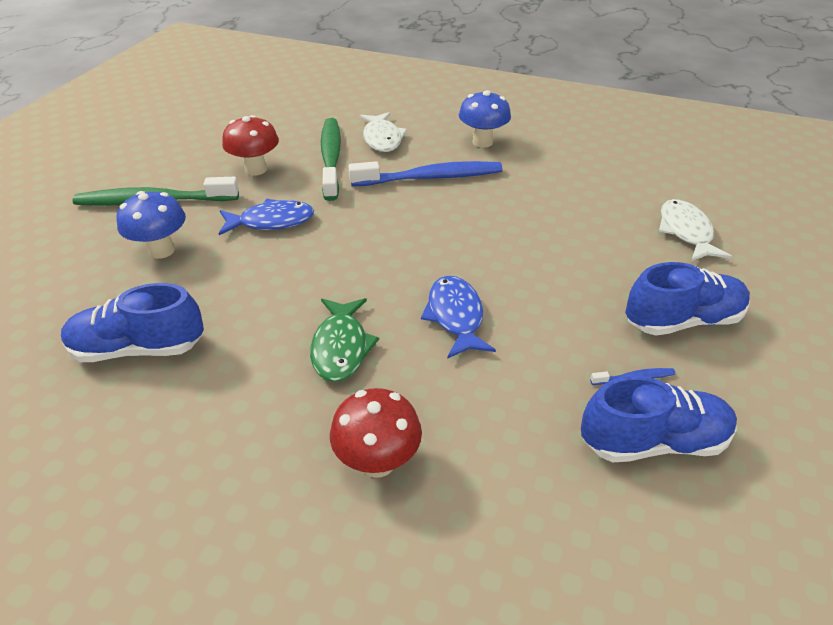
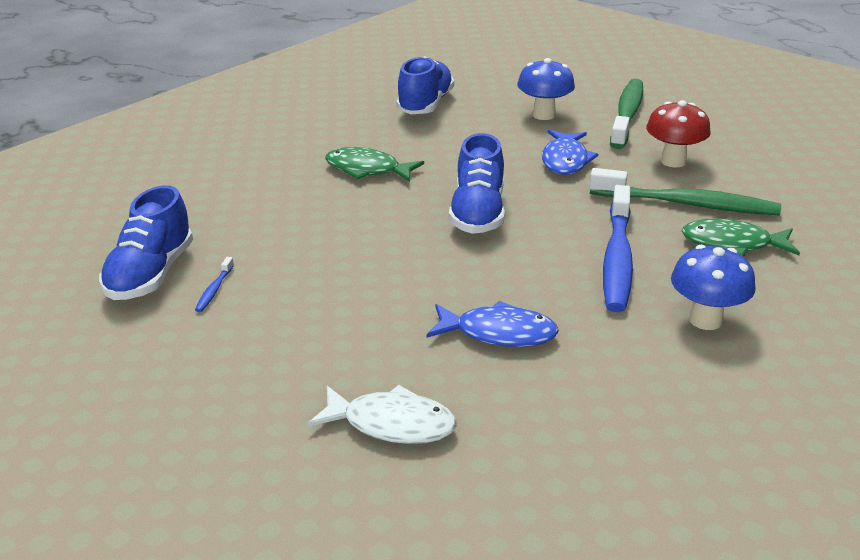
camera: 110 degrees right, 10 degrees down
red mushroom [330,388,422,478] -> none
white fish [360,112,407,152] -> green fish [682,218,800,256]
blue fish [421,276,496,359] -> blue fish moved to [427,301,559,347]
blue shoe [625,262,750,336] -> blue shoe moved to [449,133,505,234]

